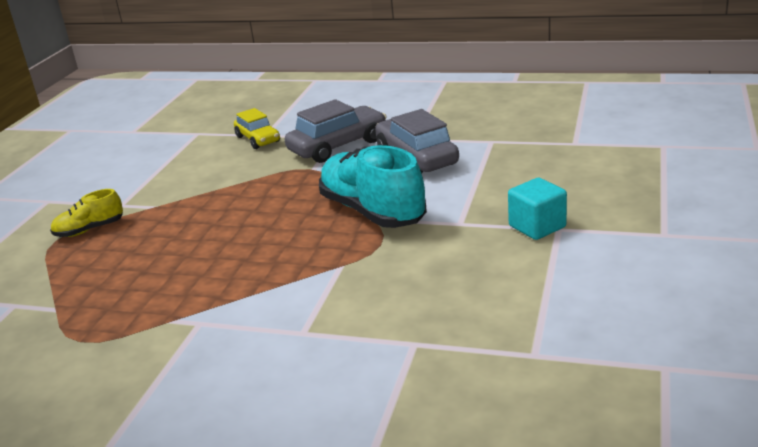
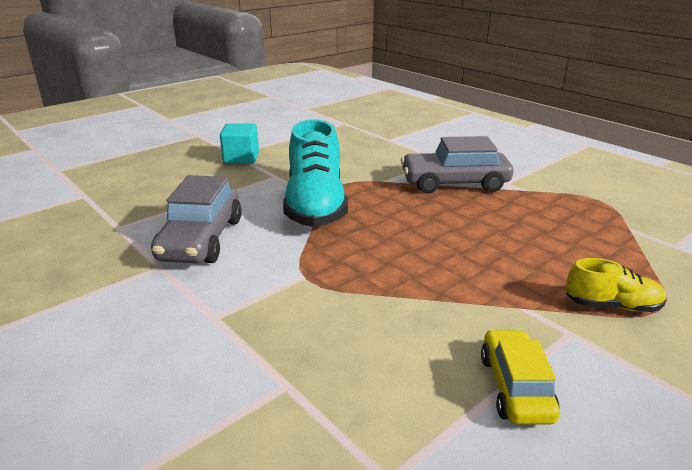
camera: 150 degrees left, 0 degrees up
yellow car [234,108,280,149] -> yellow car moved to [481,329,560,424]
grey car [285,99,387,163] -> grey car moved to [401,136,513,194]

